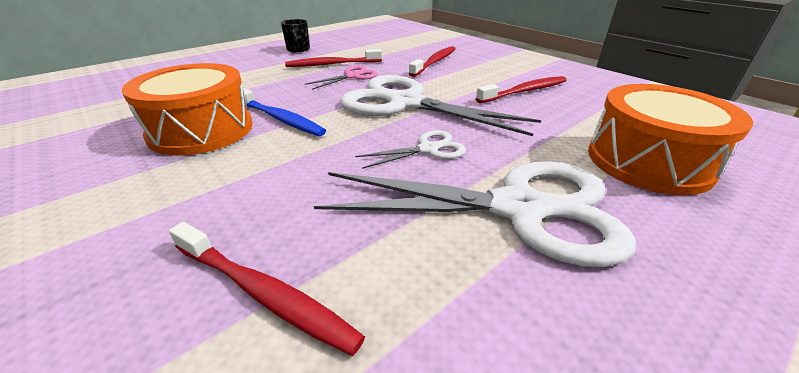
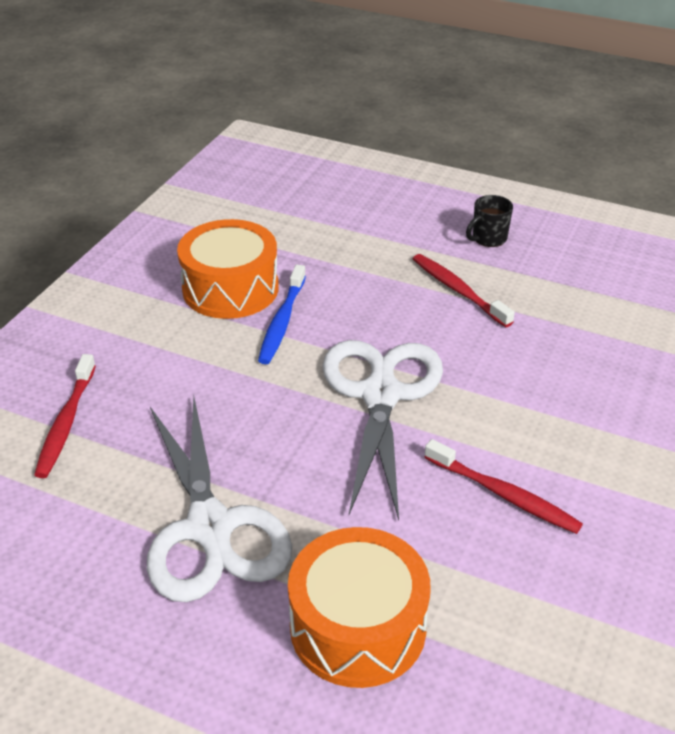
camera: 65 degrees right, 5 degrees up
pink scissors [305,66,378,90] -> none
white scissors [355,130,466,169] -> none
red toothbrush [409,46,455,77] -> none

